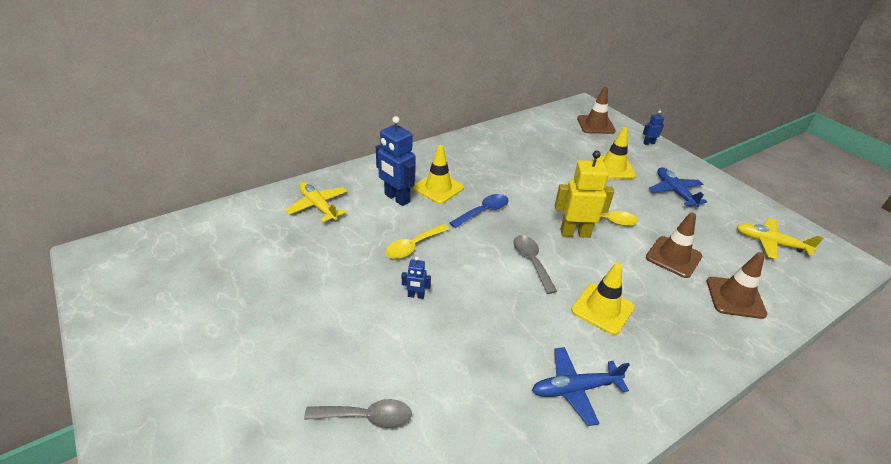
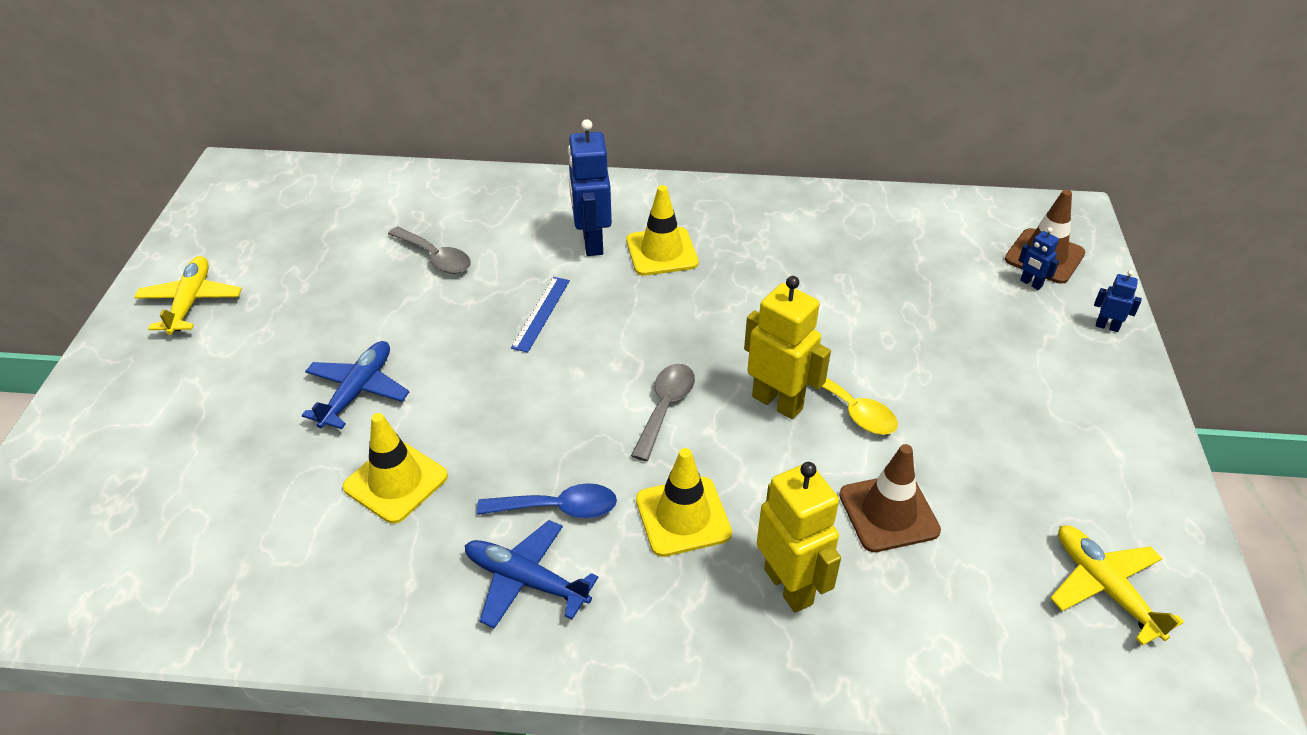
camera: 40 degrees right, 5 degrees up
yellow plane [286,182,347,222] -> yellow plane moved to [134,256,242,335]
grey spoon [304,399,412,429] -> grey spoon moved to [388,226,471,274]
yellow spoon [385,224,449,259] -> blue ruler [511,277,570,353]
blue robot [402,257,431,299] -> blue robot moved to [1018,227,1059,290]
blue spoon [450,194,509,228] -> blue spoon moved to [477,483,617,518]
yellow traffic cone [592,127,636,179] -> yellow traffic cone moved to [343,413,448,524]
blue plane [649,167,707,207] -> blue plane moved to [302,341,409,429]
brown traffic cone [707,252,767,319] -> none
none -> yellow robot [757,462,841,613]

